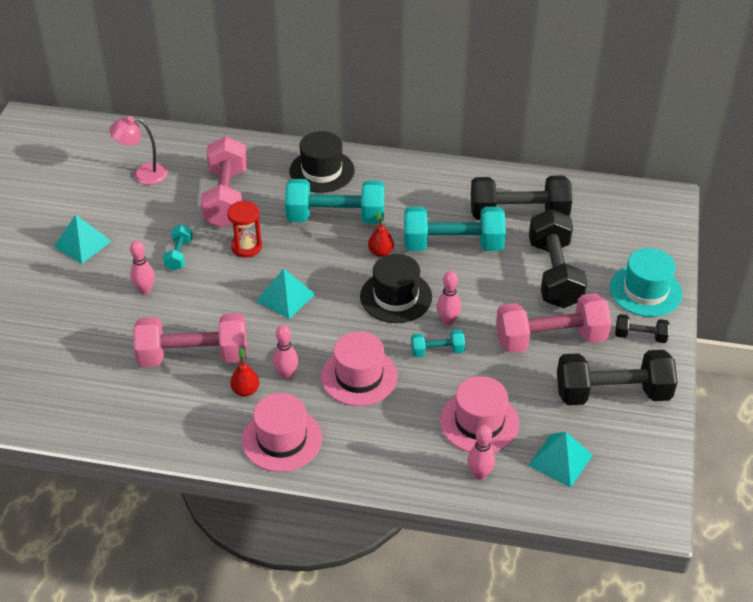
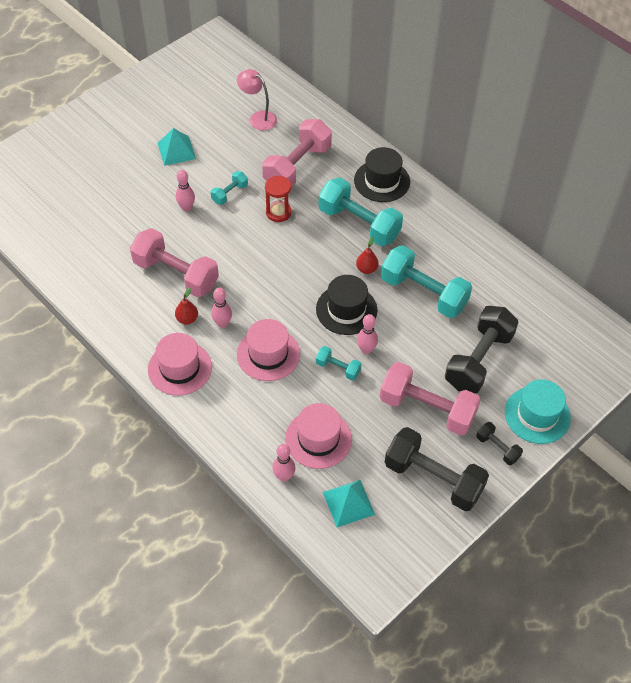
camera: 35 degrees right, 10 degrees up
turquoise pyramid [256,268,315,319] -> none
black dumbbell [471,175,572,220] -> none

